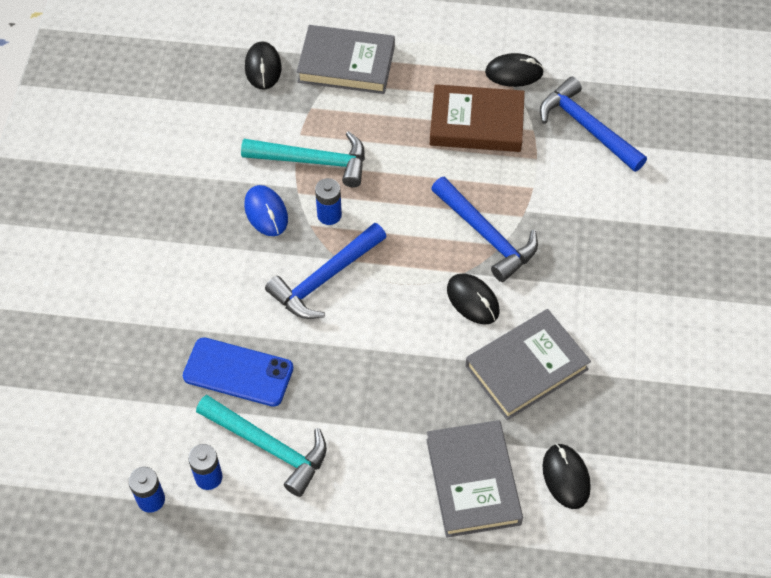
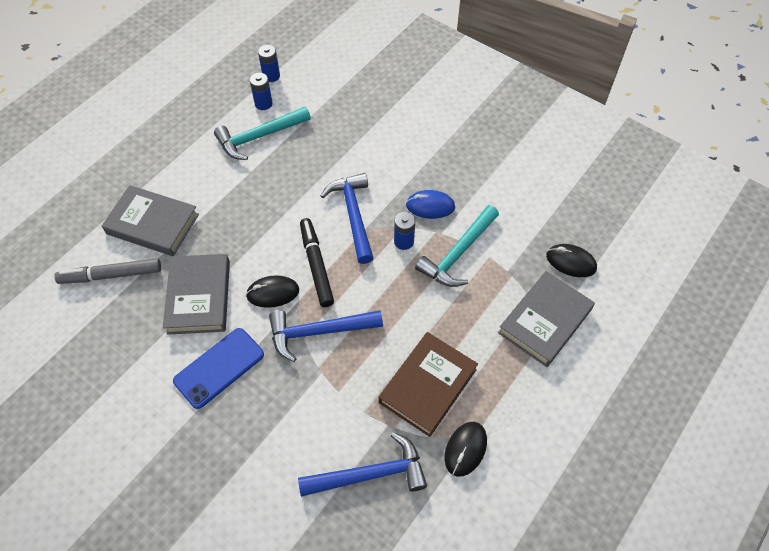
camera: 120 degrees right, 0 degrees up
blue phone [183,337,294,407] -> blue phone moved to [173,328,264,409]
black mouse [543,444,591,509] -> grey marker [54,258,161,284]
none -> black marker [300,218,334,307]

